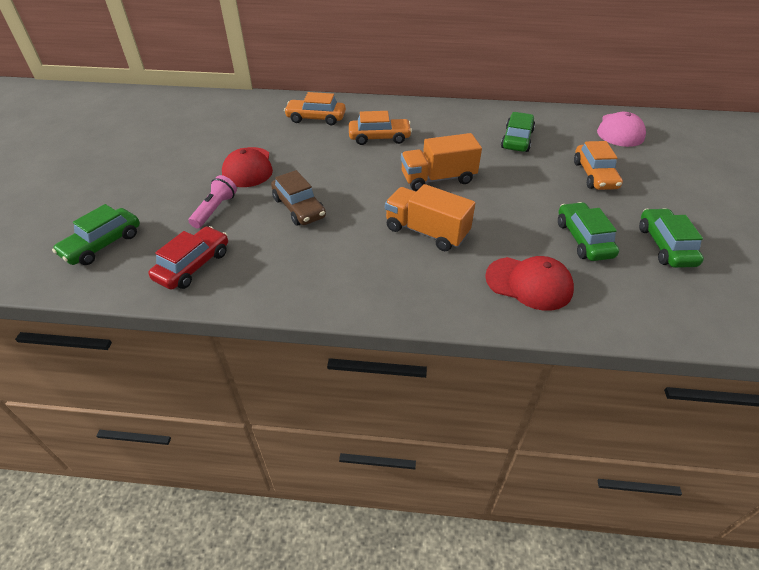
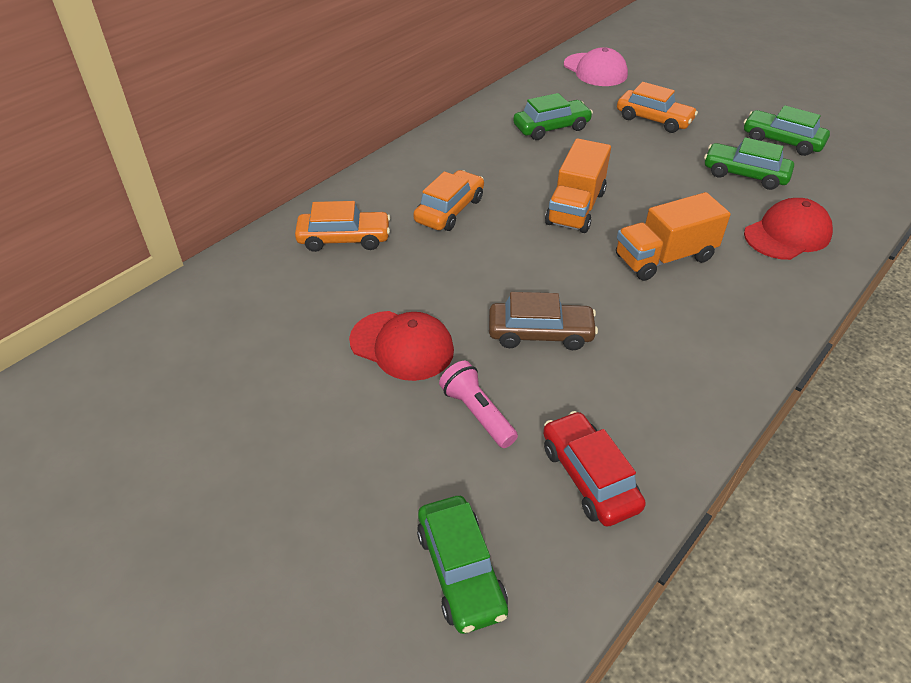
camera: 55 degrees left, 0 degrees up
orange car [284,92,346,125] -> orange car turned 135 degrees counterclockwise [295,201,390,252]
green car [501,112,535,152] -> green car turned 105 degrees clockwise [513,93,593,140]

